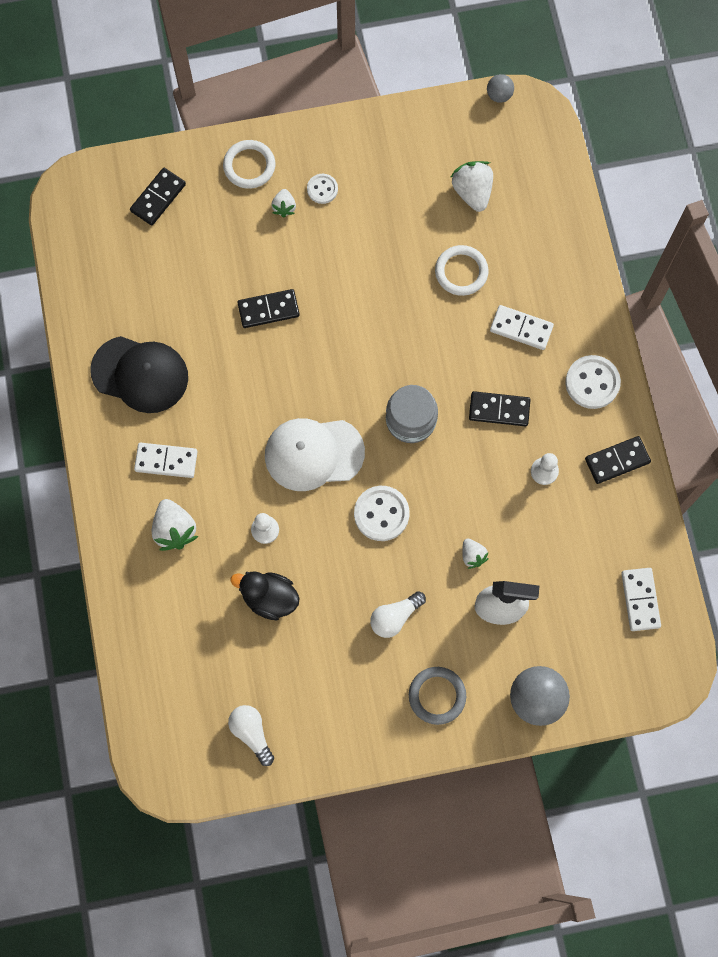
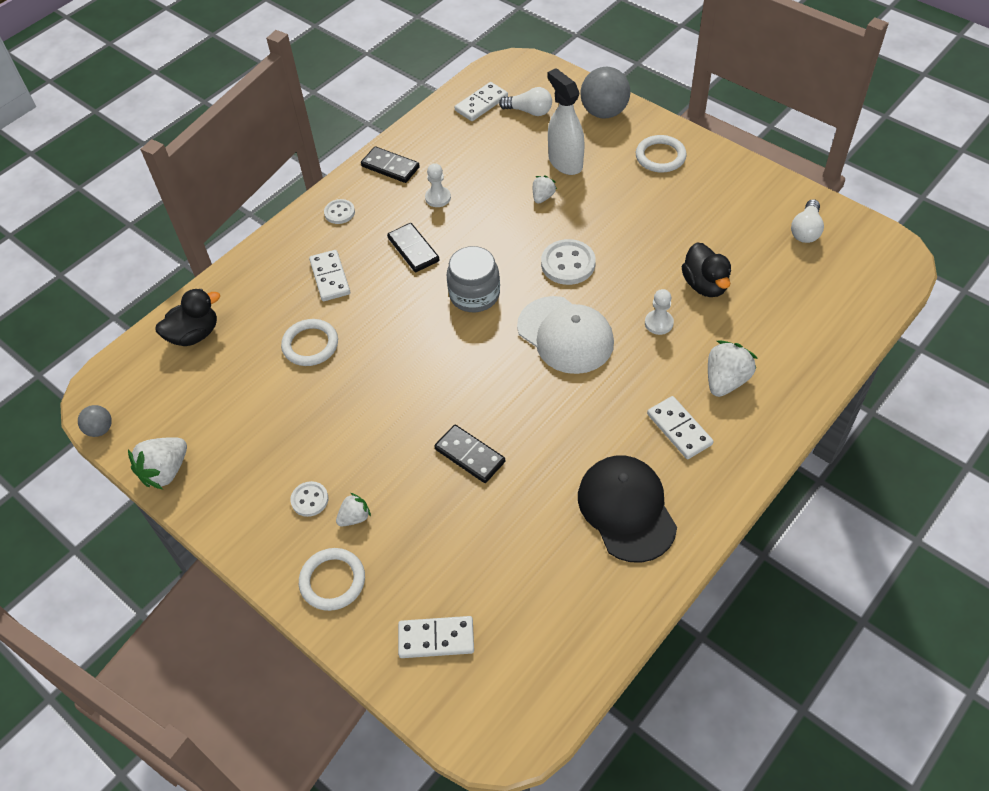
camera: 125 degrees left, 20 degrees down
black domino [130,168,186,226] -> white domino [398,616,474,658]
white light bulb [370,591,426,638] -> white light bulb moved to [499,87,552,116]
grey ring [409,667,466,725] -> white ring [636,135,687,172]
white strawberry [451,161,493,212] -> white strawberry moved to [128,437,187,490]
white button [565,355,621,409] -> white button [324,199,355,224], size x0.59
none -> black duck [155,289,220,346]

